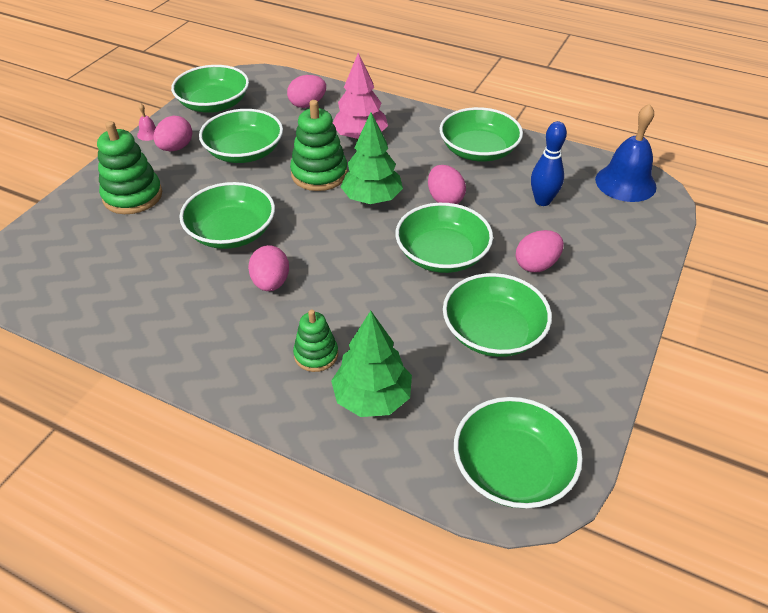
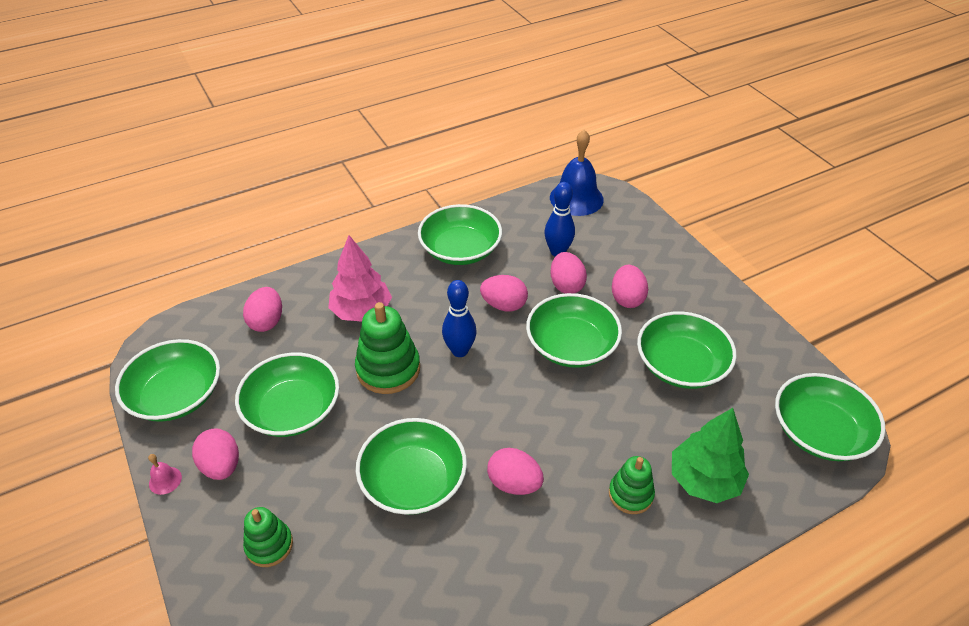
camera: 55 degrees left, 0 degrees up
green stacking toy [97,121,162,214] -> green stacking toy [243,507,293,567], size x0.61
green tree [341,112,403,204] -> blue bowling pin [442,280,477,357]
none -> pink egg [550,252,587,294]

